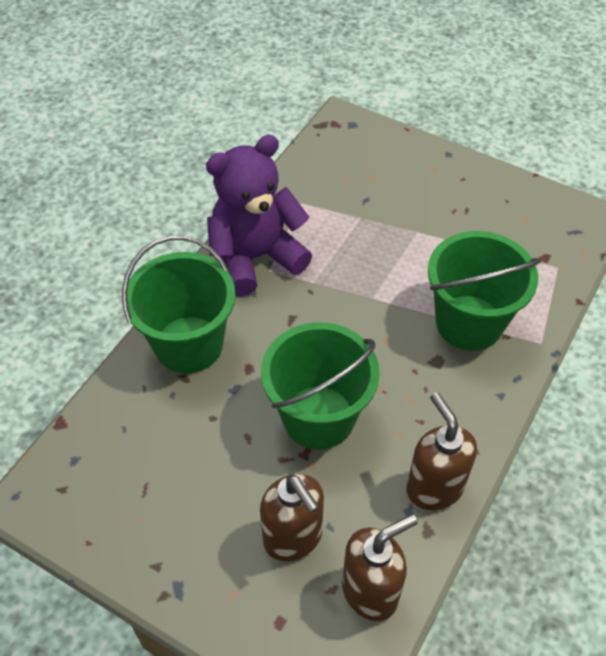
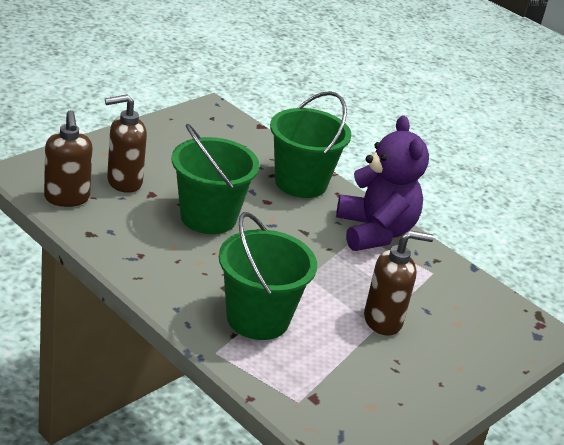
camera: 100 degrees right, 20 degrees down
brown soap dispenser [406,392,477,510] -> brown soap dispenser moved to [364,230,434,336]

